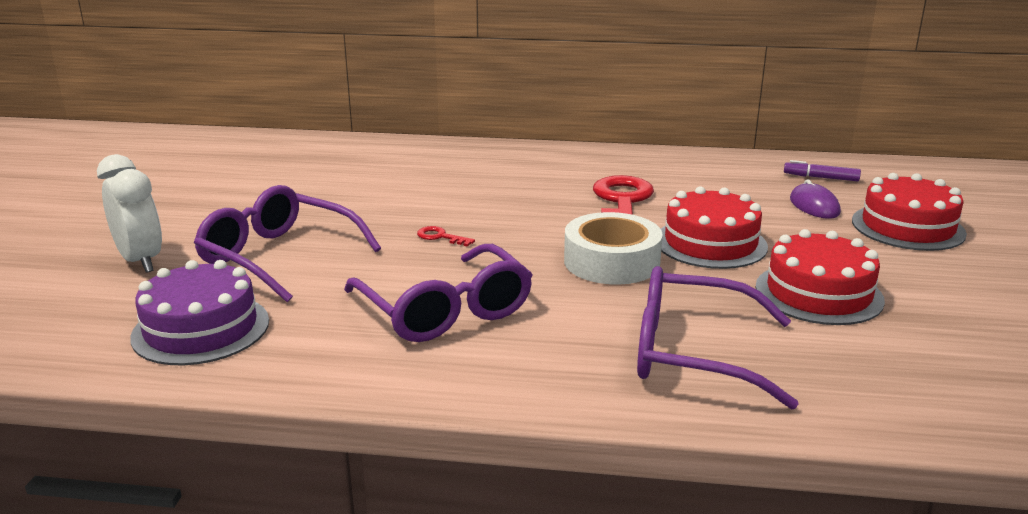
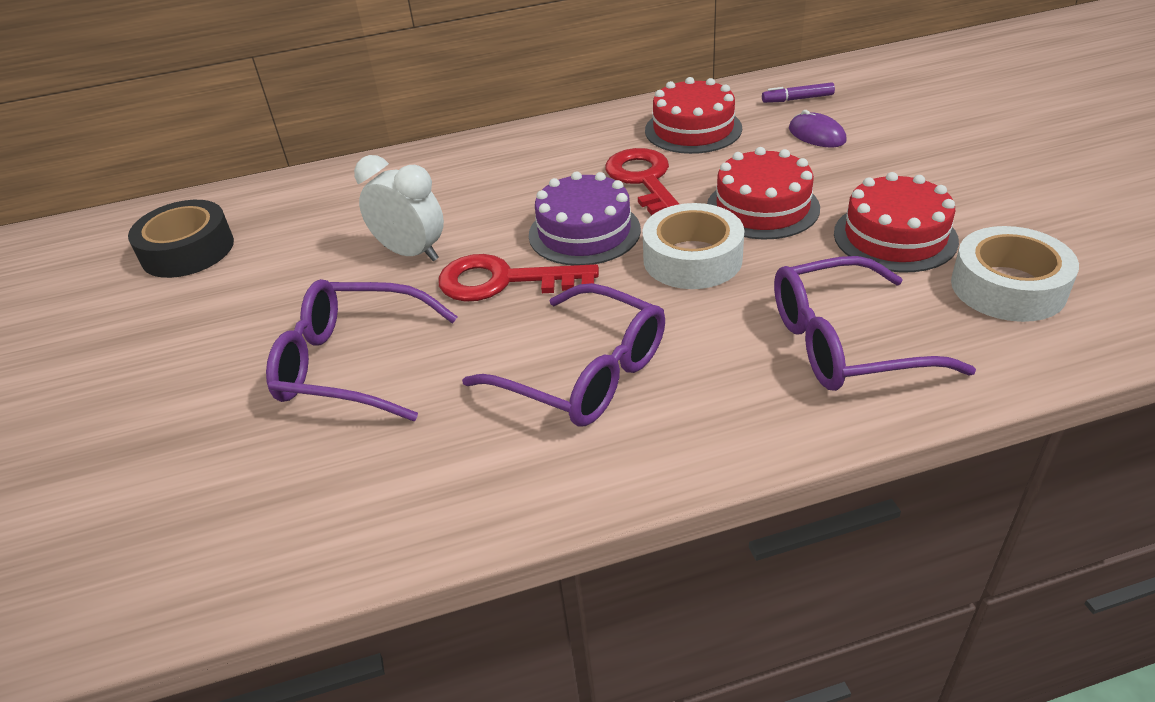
camera: 20 degrees left, 15 degrees up
white clock [97,154,162,273] -> white clock moved to [354,155,444,261]
purple cake [130,260,269,365] -> purple cake moved to [529,171,641,265]
red key [417,226,475,247] -> red key [438,254,599,302], size x2.36
red cake [852,173,967,251] -> red cake moved to [645,77,742,154]
none -> black tape [128,200,234,278]
none -> white tape [951,226,1079,322]

